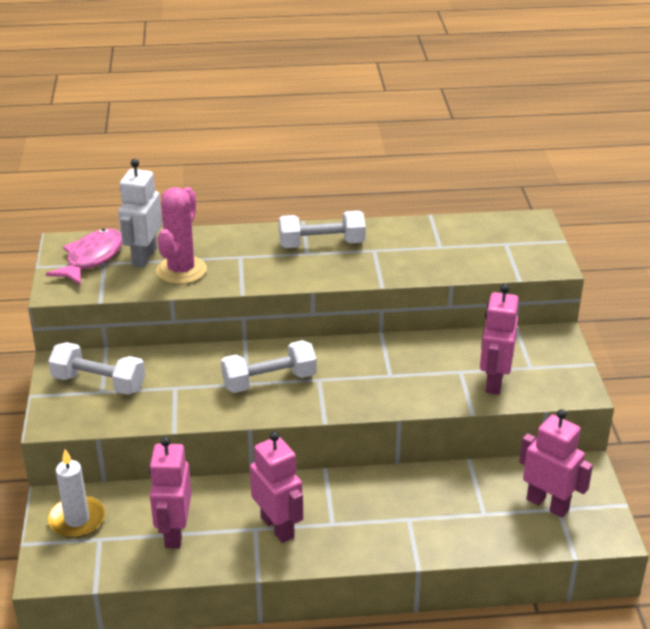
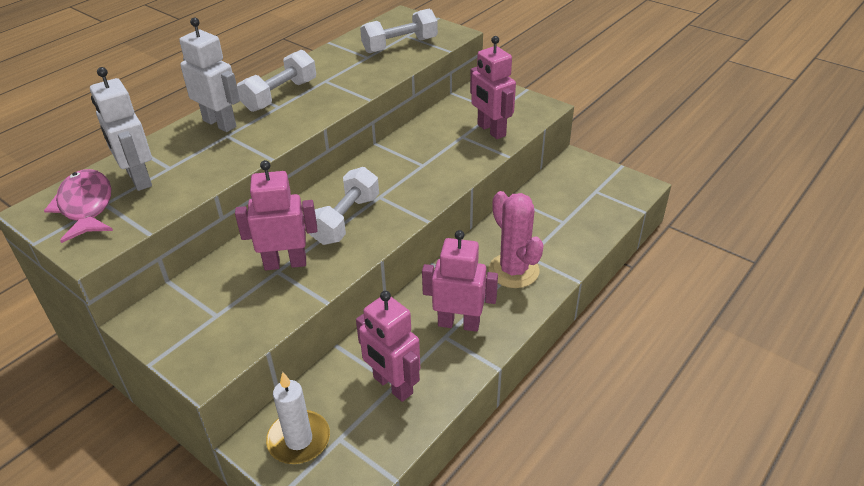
camera: 45 degrees left, 5 degrees up
white dumbbell [48,342,145,395] -> white dumbbell moved to [360,9,438,53]
pink cactus [156,187,207,284] -> pink cactus moved to [488,191,544,288]
pink robot [519,409,593,517] -> pink robot moved to [235,160,317,270]
none -> white robot [179,17,240,132]

